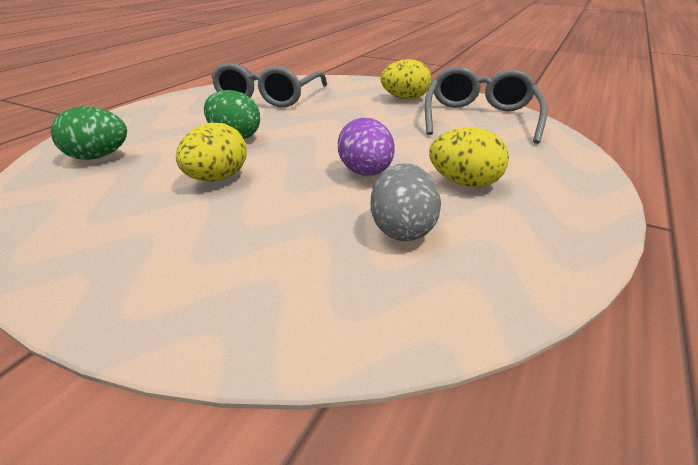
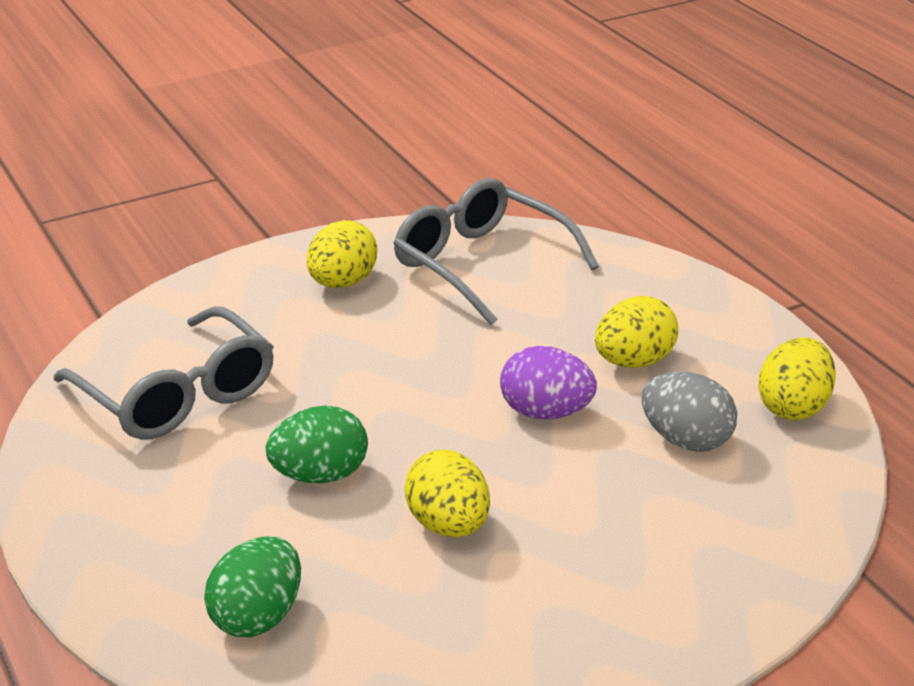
camera: 55 degrees left, 0 degrees up
none -> yellow egg [758,337,836,420]

